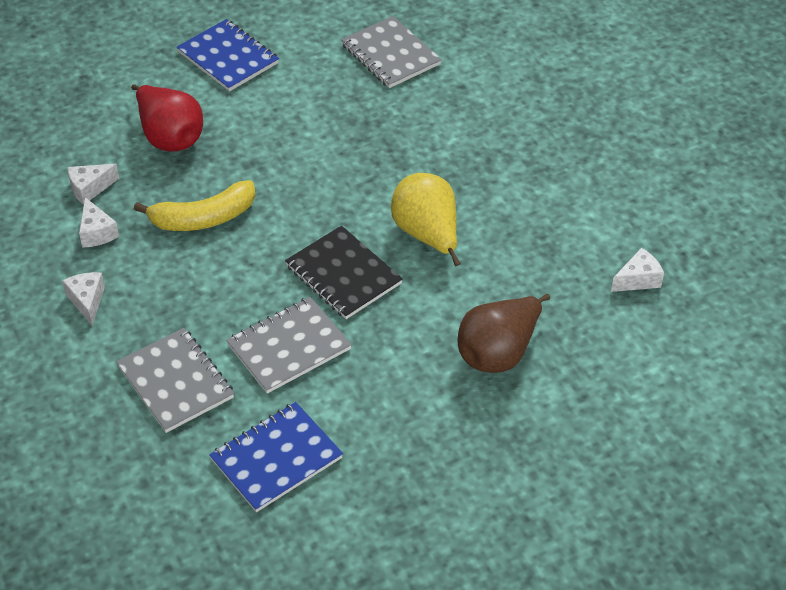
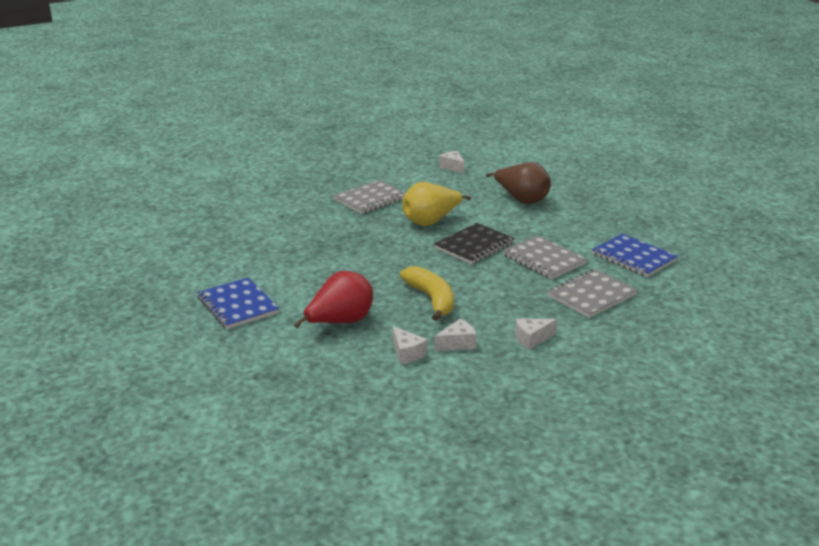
camera: 95 degrees left, 20 degrees down
blue notebook [177,19,279,91] -> blue notebook turned 75 degrees counterclockwise [197,278,279,329]
grey notebook [341,16,442,88] -> grey notebook moved to [333,180,406,214]

